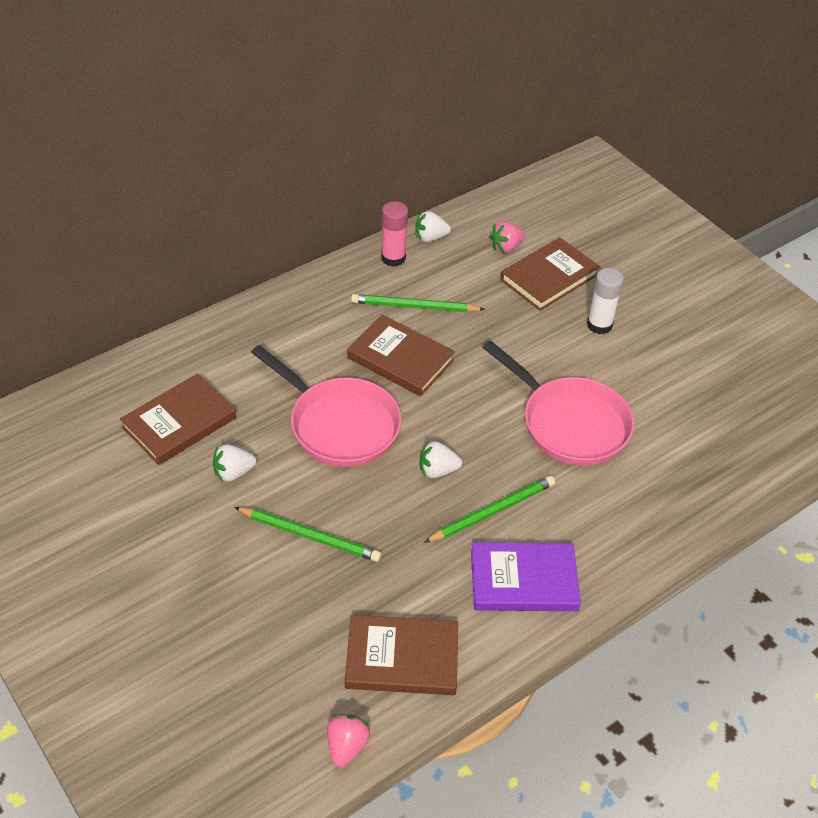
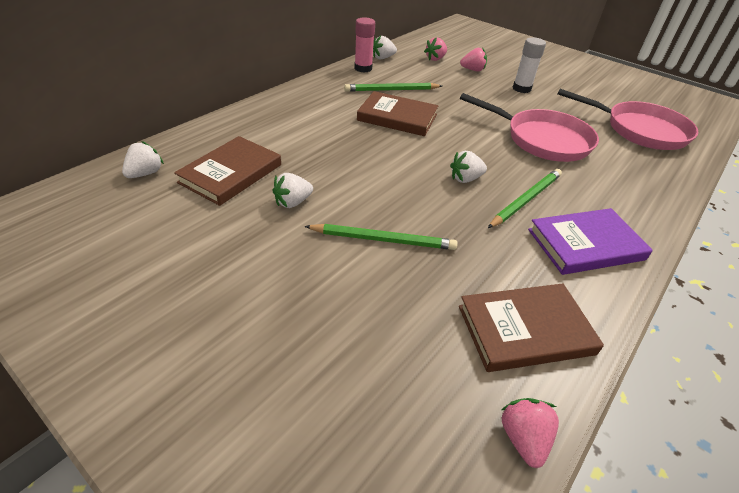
camera: 15 degrees left, 5 degrees down
pink pan [251,345,402,467] -> pink pan moved to [558,89,698,150]
brown book [501,237,600,311] -> pink strawberry [460,47,487,71]
none -> white strawberry [122,141,164,178]

